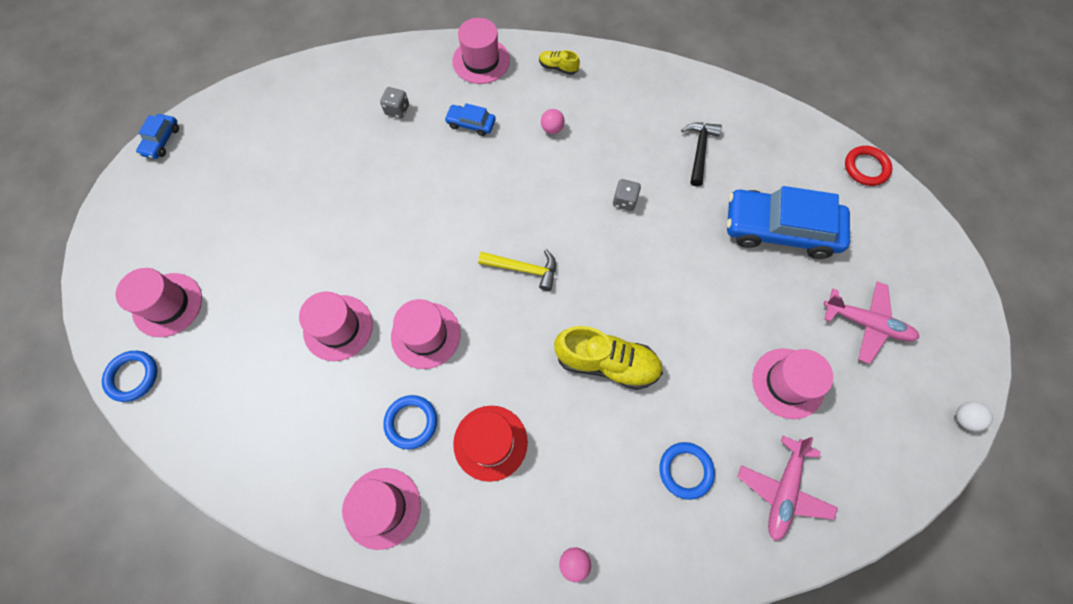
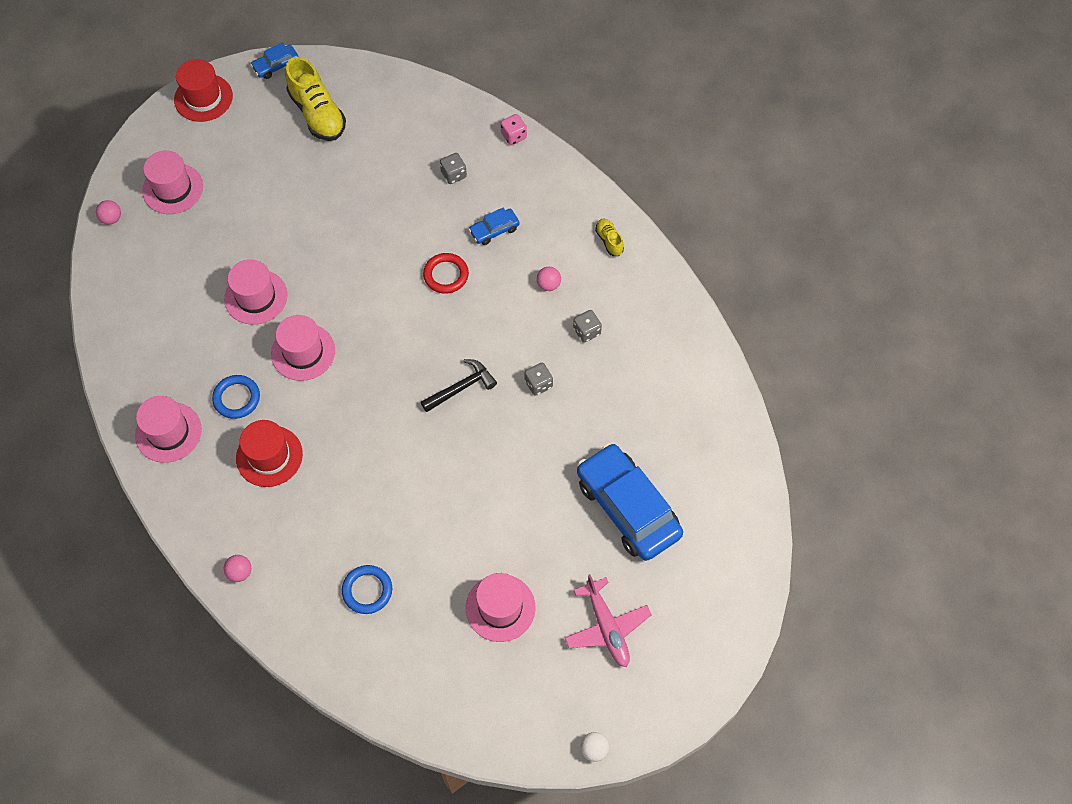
camera: 45 degrees right, 5 degrees down
blue ring [102,351,157,402] -> pink ball [96,200,121,225]
blue car [444,103,496,136] -> blue car turned 90 degrees counterclockwise [469,207,520,245]
pink hat [452,18,510,84] -> none
yellow hammer [478,249,556,291] -> none
yellow shoe [554,326,663,390] -> yellow shoe moved to [285,57,346,141]
black hammer [681,122,722,186] -> black hammer moved to [421,359,497,412]
pink plane [738,436,838,541] -> none
red ring [845,146,892,186] -> red ring moved to [423,253,469,294]
none -> red hat [174,59,233,122]
none -> pink dice [501,114,527,145]
none -> grey dice [573,310,602,343]

